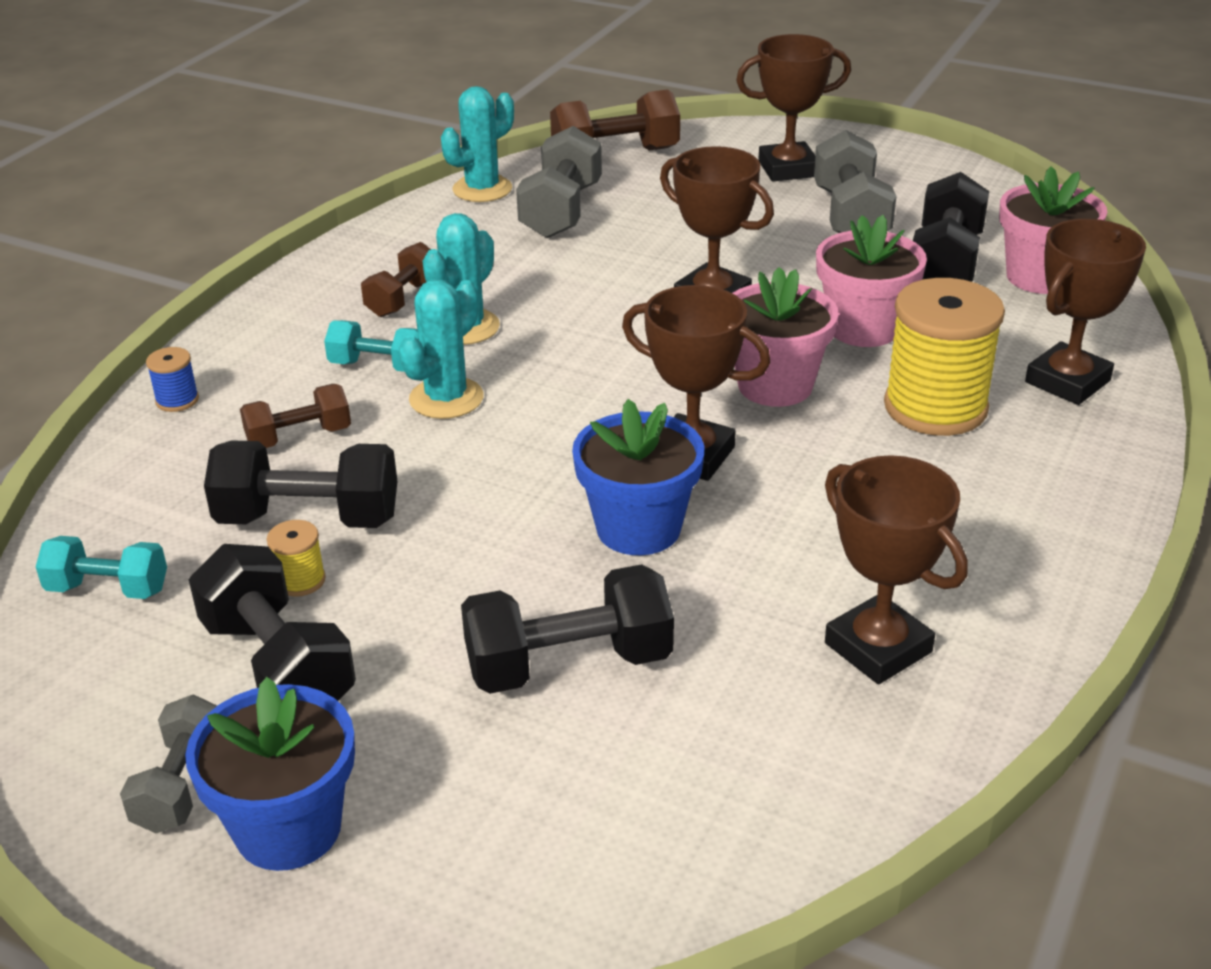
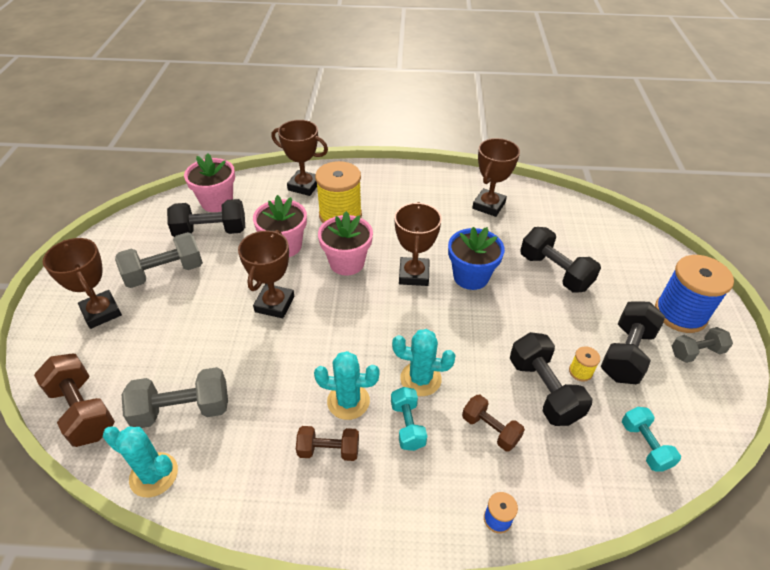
camera: 115 degrees left, 10 degrees up
blue flower pot [185,677,355,871] -> blue spool [655,255,734,333]

